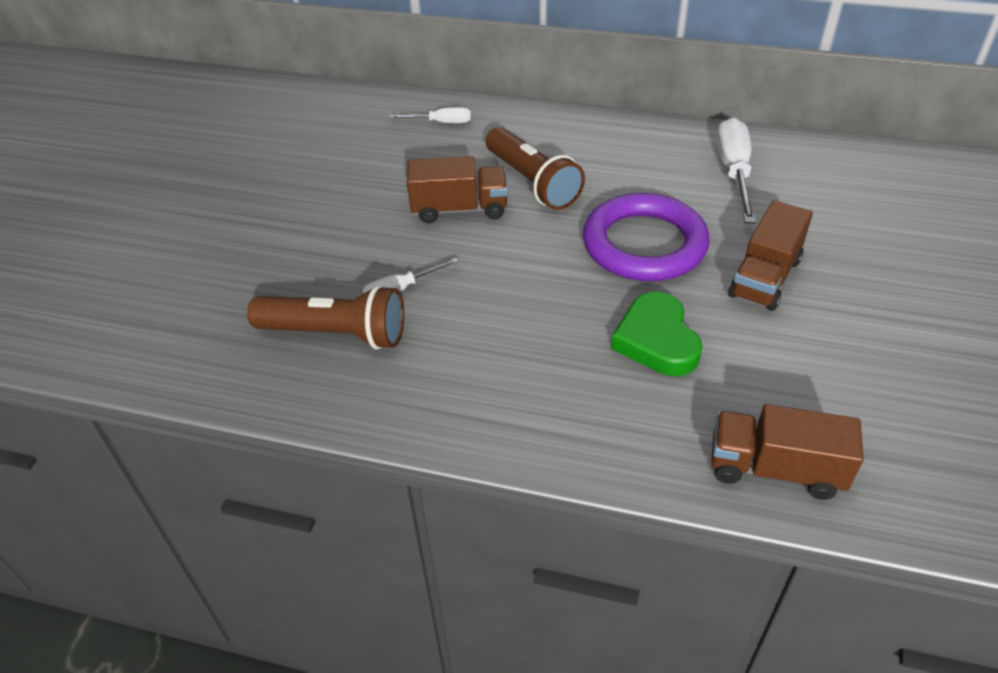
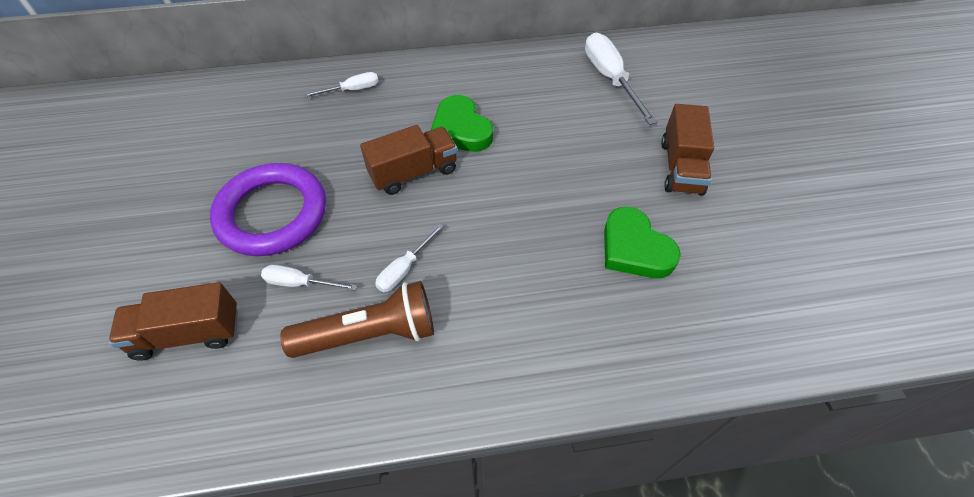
camera: 25 degrees left, 10 degrees up
brown flashlight [486,127,585,210] -> green heart [431,95,493,152]
purple ring [583,193,710,281] -> purple ring moved to [210,163,326,256]
brown truck [711,404,864,500] -> brown truck moved to [109,282,238,361]
none -> white screwdriver [261,265,357,291]

